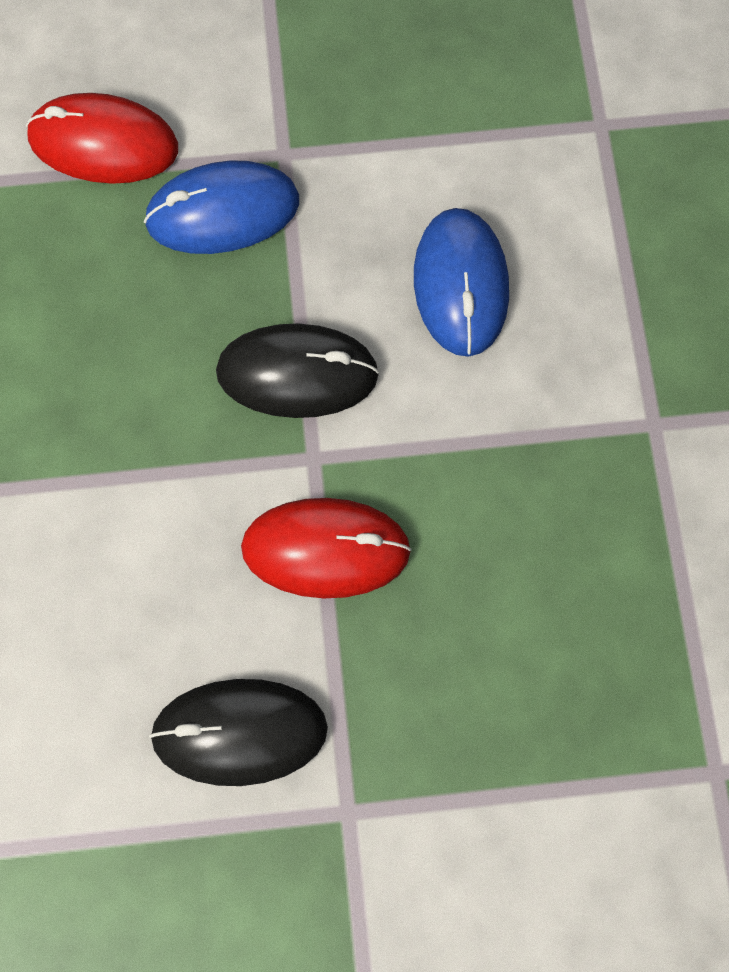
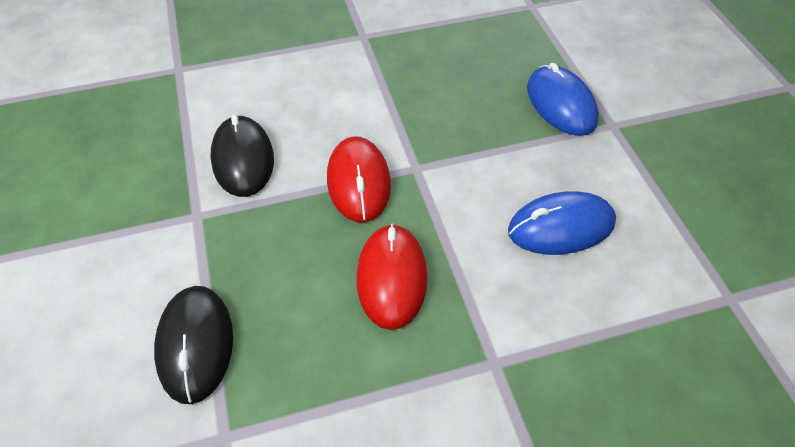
camera: 80 degrees right, 20 degrees down
red mouse [26,93,178,184] -> red mouse moved to [356,223,427,330]
black mouse [216,324,379,418] -> black mouse moved to [154,286,233,404]

